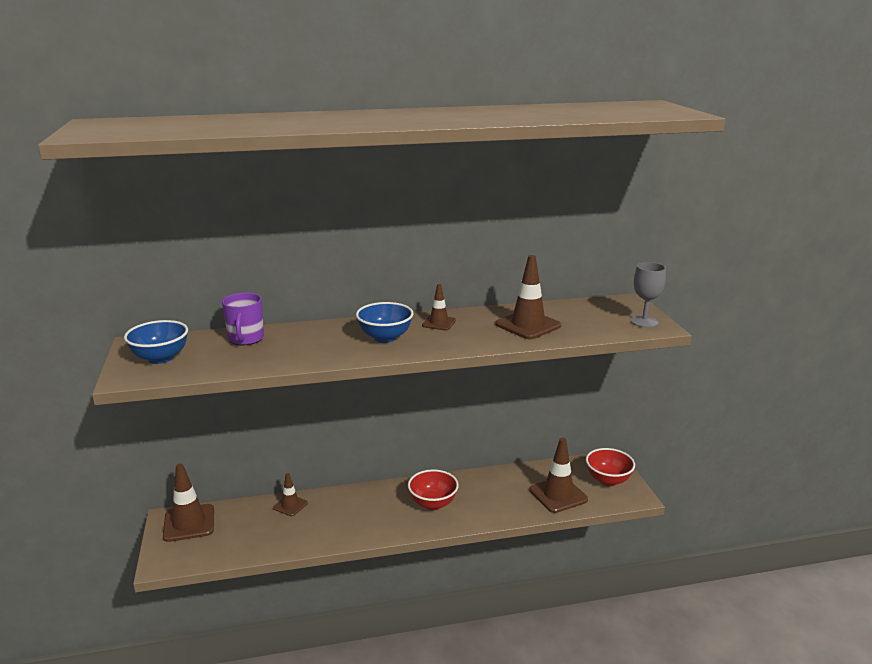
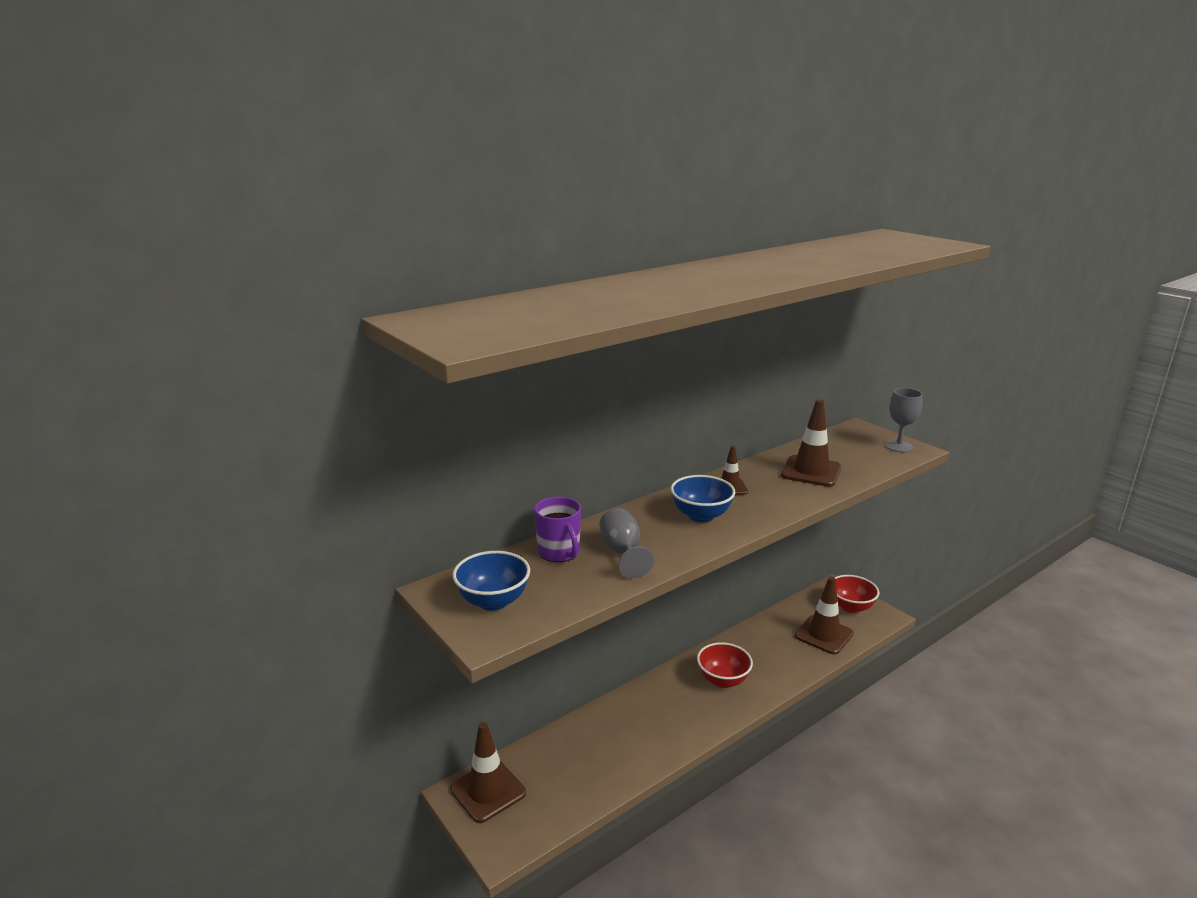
camera: 25 degrees left, 0 degrees up
brown traffic cone [273,473,308,516] -> none
none -> grey goblet [600,508,654,578]

